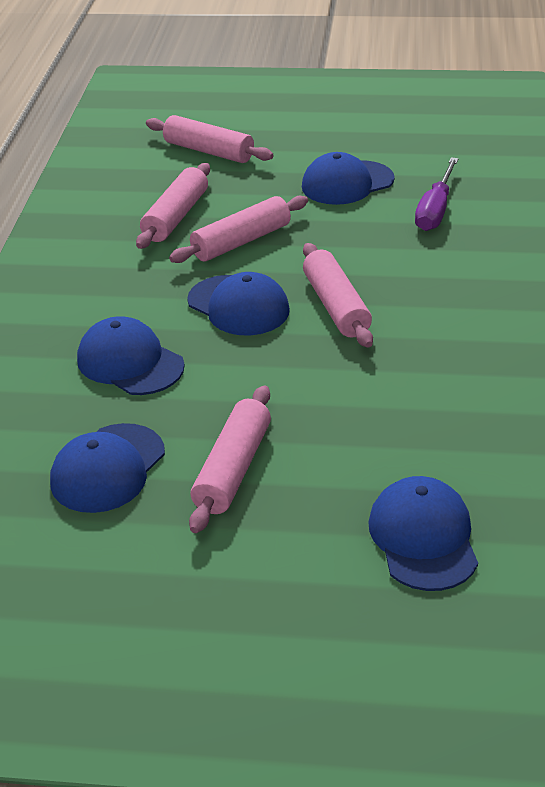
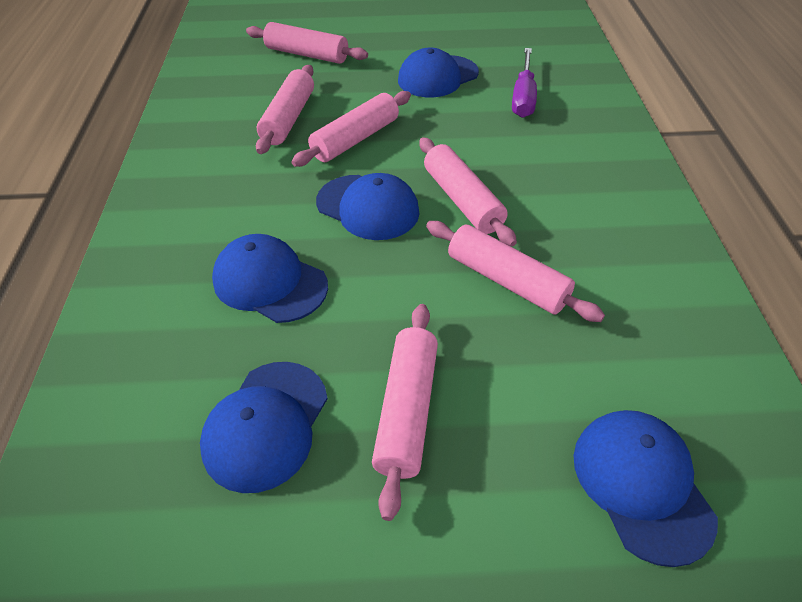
camera: 10 degrees left, 10 degrees up
none -> pink rolling pin [426,221,605,322]

